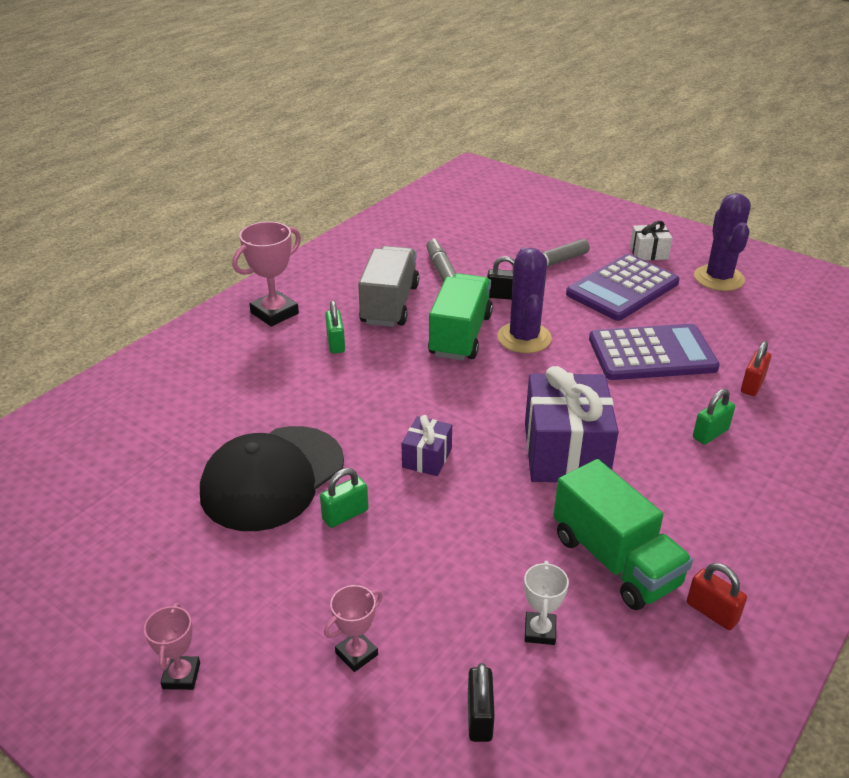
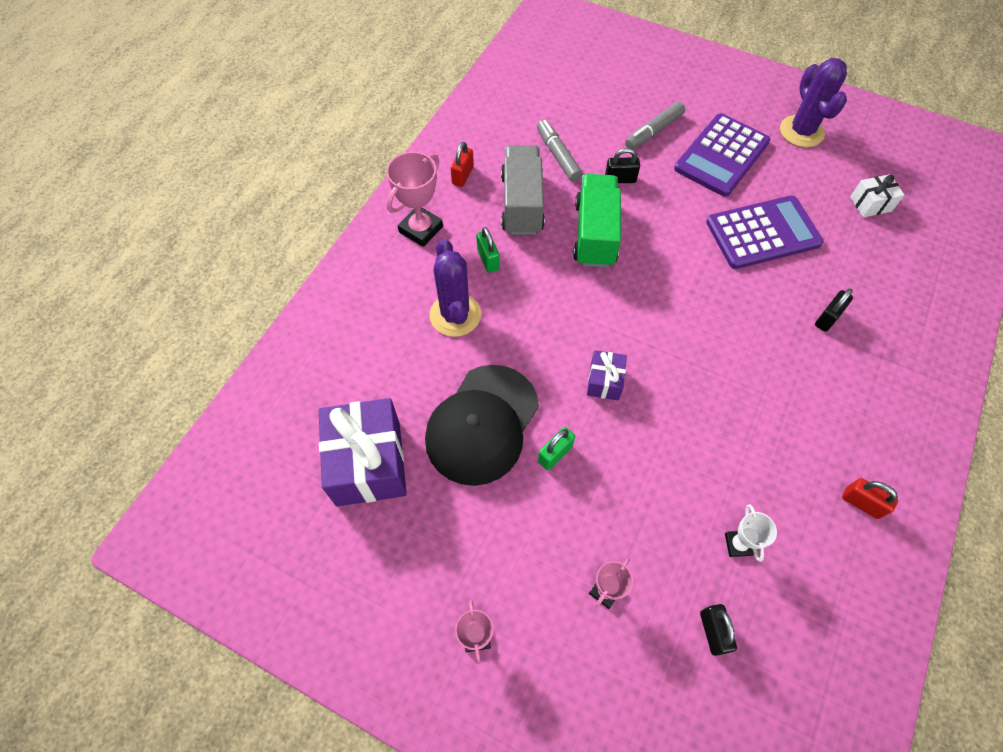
camera: 10 degrees left, 25 degrees up
purple cactus [498,247,552,353] -> purple cactus moved to [430,239,481,337]
purple gift [525,366,619,482] -> purple gift moved to [319,398,407,506]
green truck [553,459,693,610] -> none
white gift [630,221,672,260] -> white gift moved to [850,174,904,218]
green padlock [693,389,735,445] -> black padlock [815,289,853,332]
red padlock [741,341,771,396] -> red padlock moved to [451,142,474,187]

